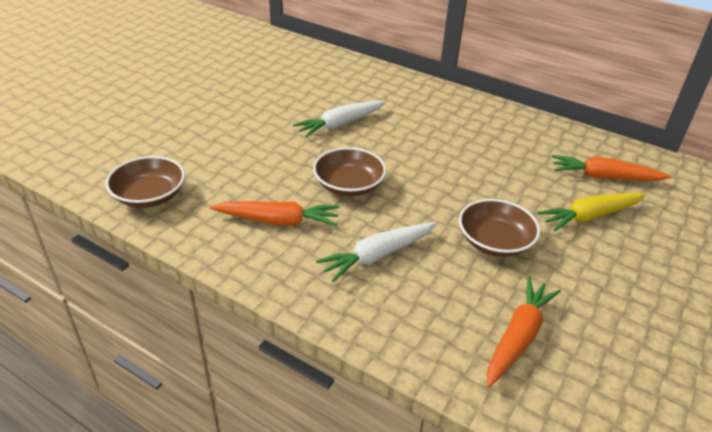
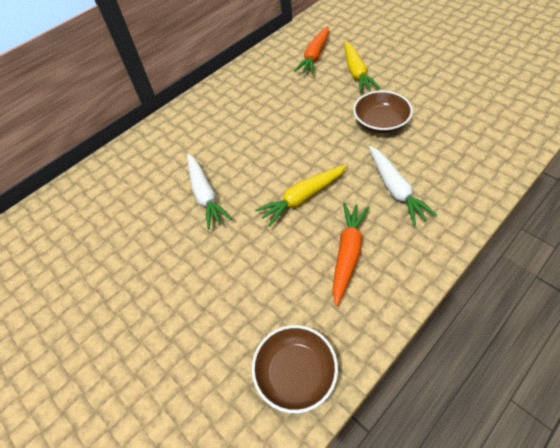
camera: 70 degrees left, 15 degrees up
brown bowl [313,147,386,196] -> yellow carrot [255,165,347,227]
orange carrot [487,277,561,388] -> none

